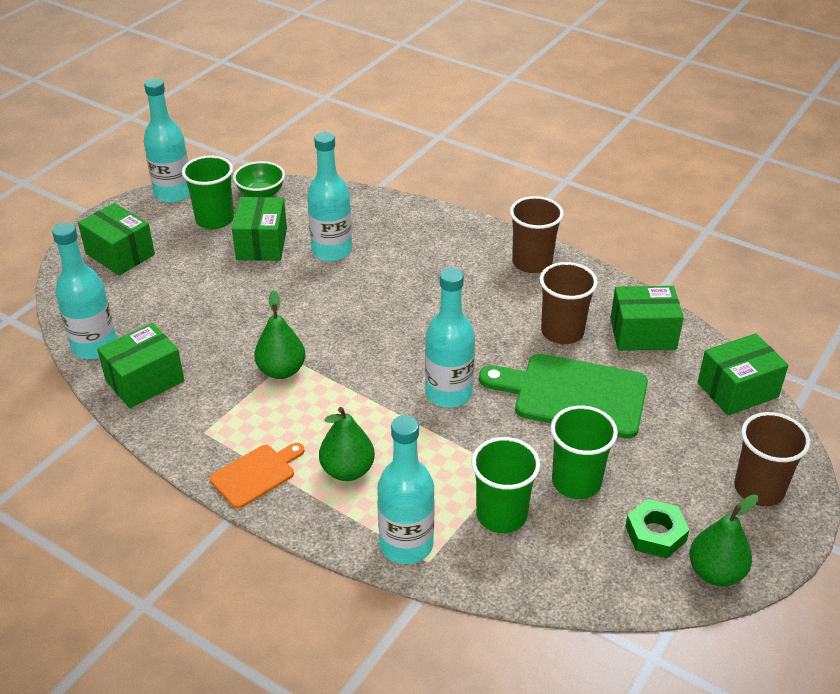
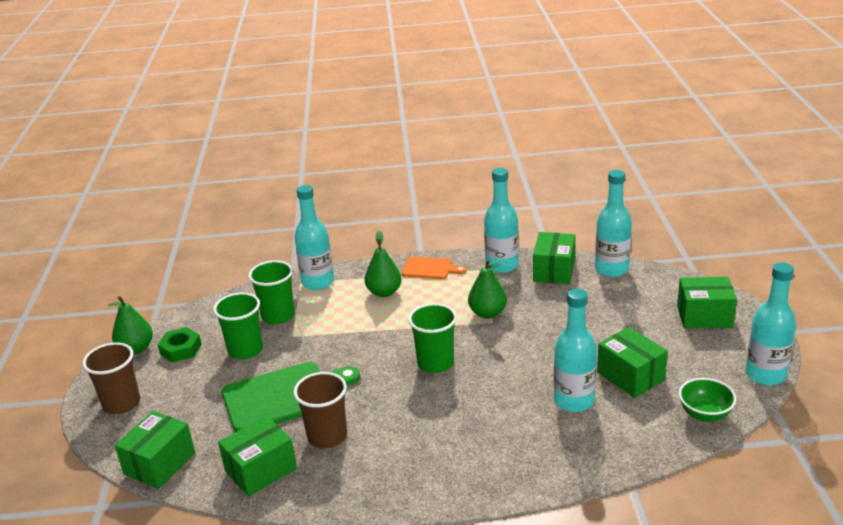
camera: 145 degrees right, 10 degrees down
green cup [182,155,234,229] -> green cup moved to [408,303,457,373]
orange cutting board [210,443,304,509] -> orange cutting board turned 90 degrees counterclockwise [402,256,466,279]
turquoise bottle [425,268,475,408] -> turquoise bottle moved to [484,168,519,273]
brown cup [510,196,564,273] -> none

